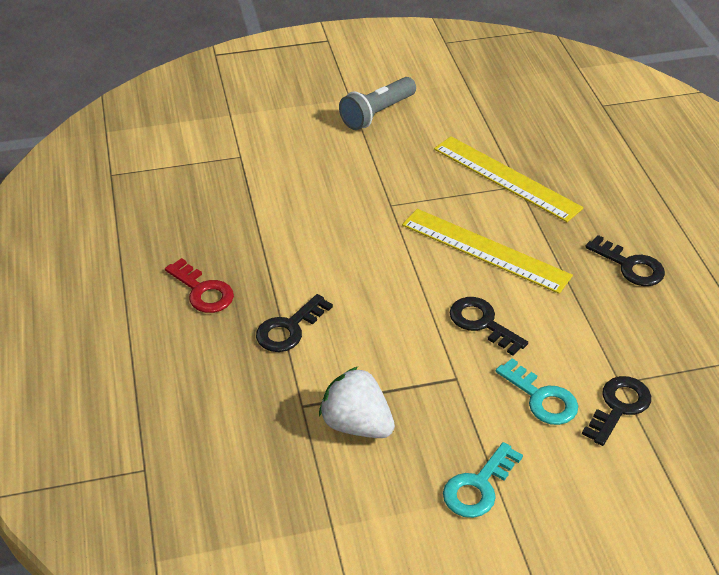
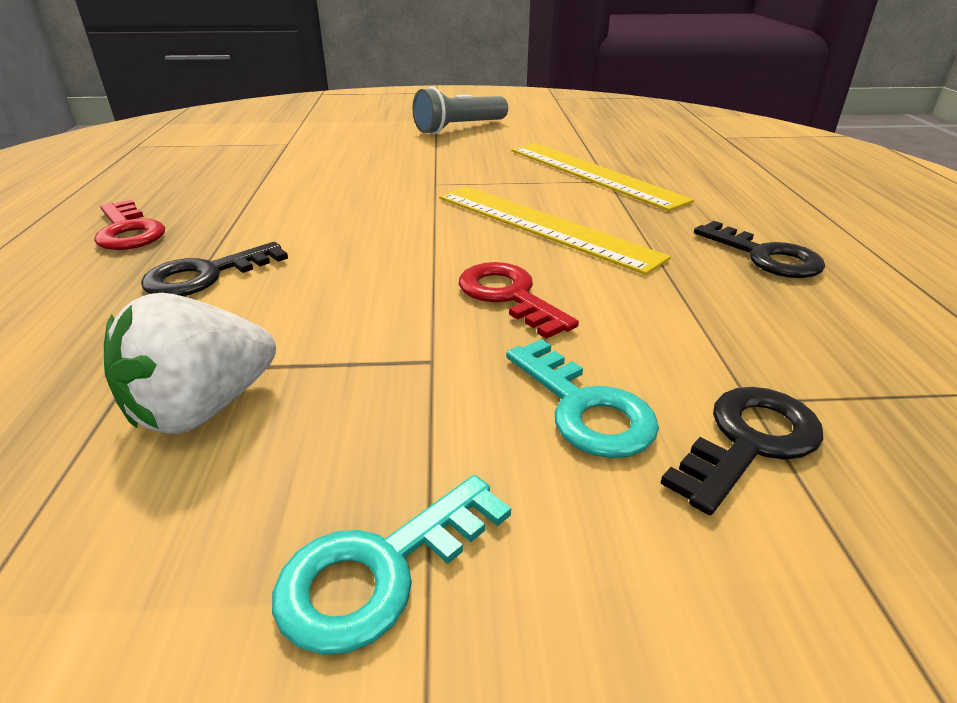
camera: 10 degrees right, 10 degrees down
white strawberry [319,366,395,438] -> white strawberry turned 90 degrees counterclockwise [104,293,276,434]
black key [450,297,528,356] -> red key [459,262,579,339]

